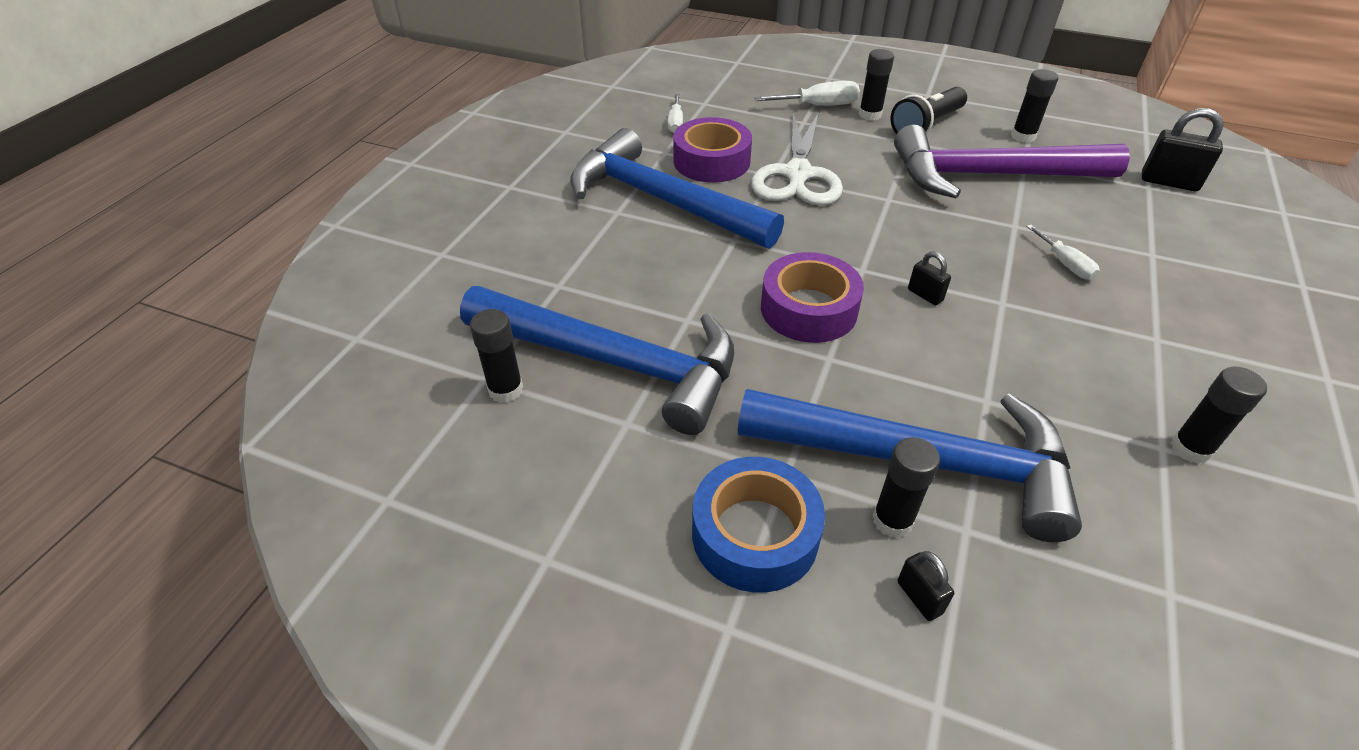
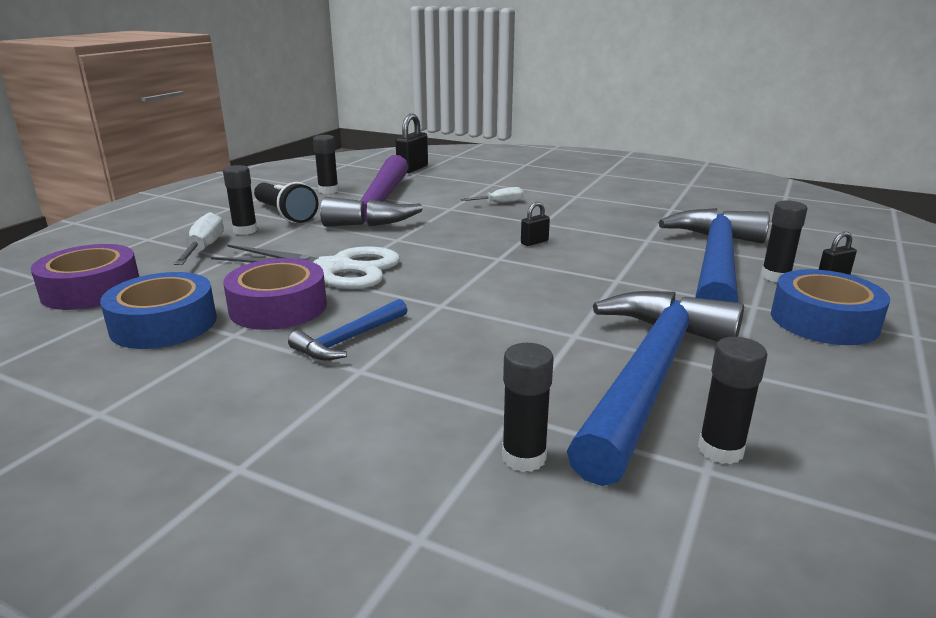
camera: 85 degrees left, 20 degrees down
blue hammer [570,128,784,249] -> blue hammer [288,299,407,360], size x0.44
white screwdriver [668,94,683,133] -> blue tape [100,272,217,349]
purple tape [761,252,864,343] -> purple tape moved to [31,244,139,310]
black glue stick [1171,367,1267,464] -> black glue stick moved to [502,343,554,472]

